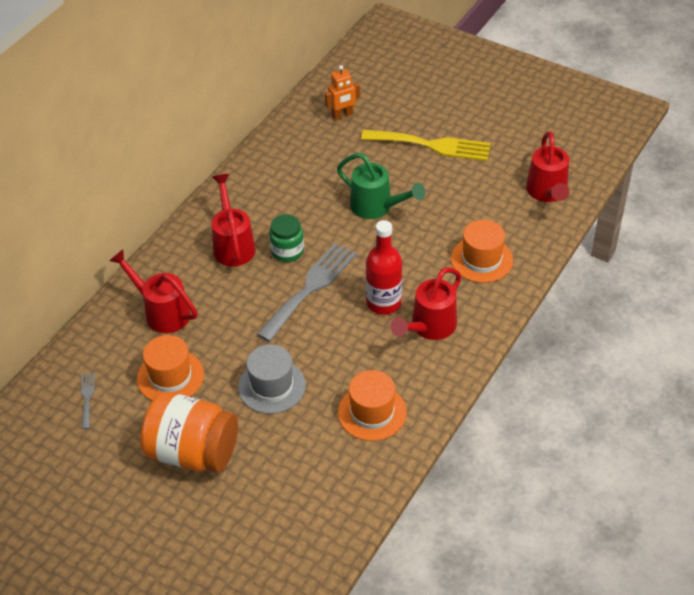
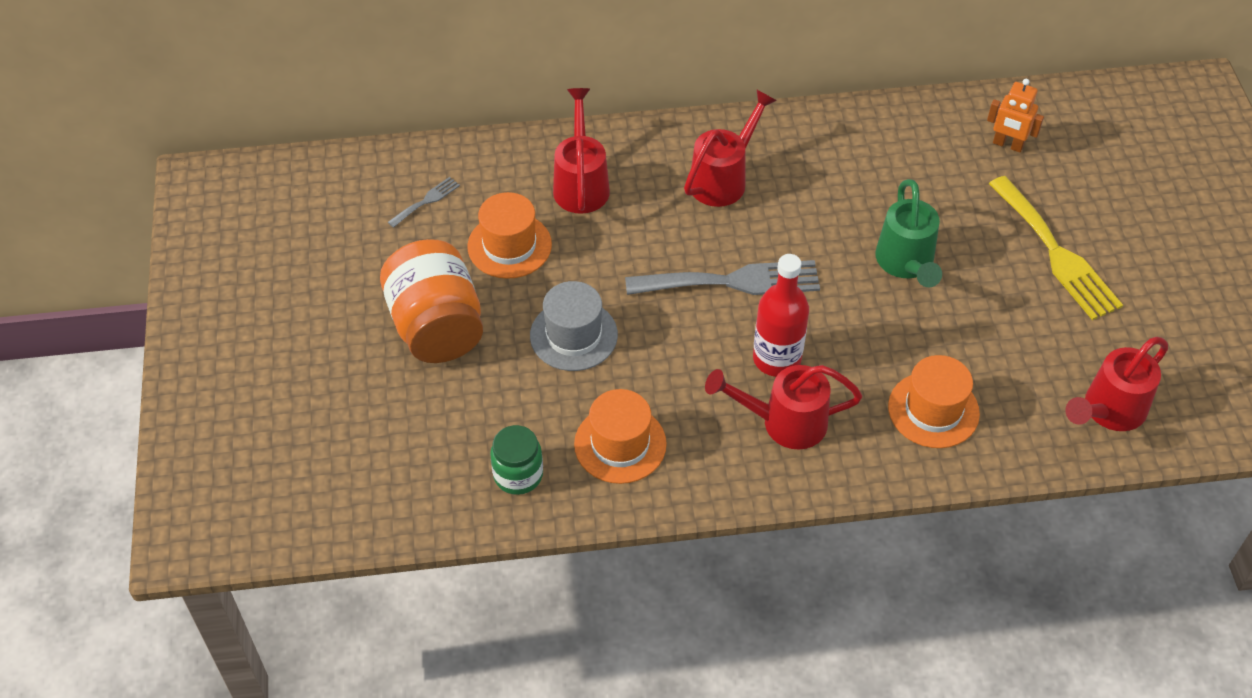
camera: 50 degrees right, 5 degrees up
green jar [269,214,304,262] -> green jar moved to [490,425,543,495]

